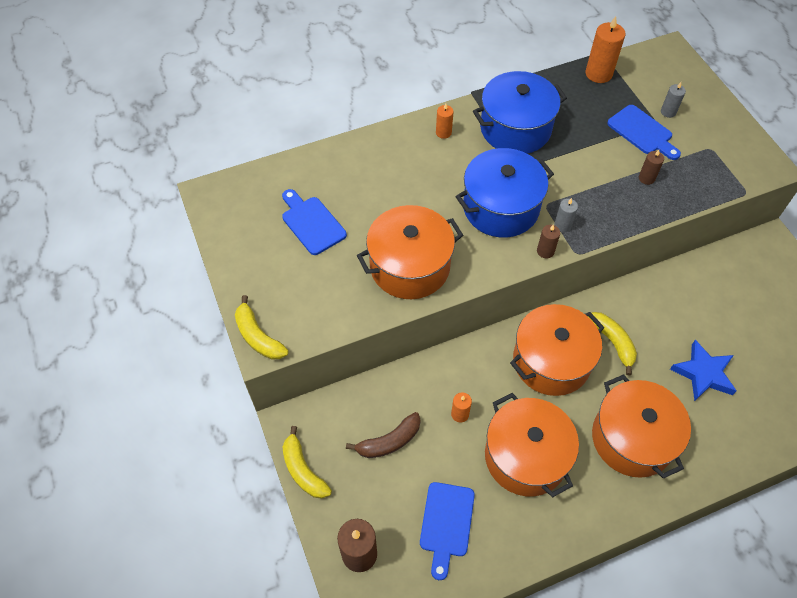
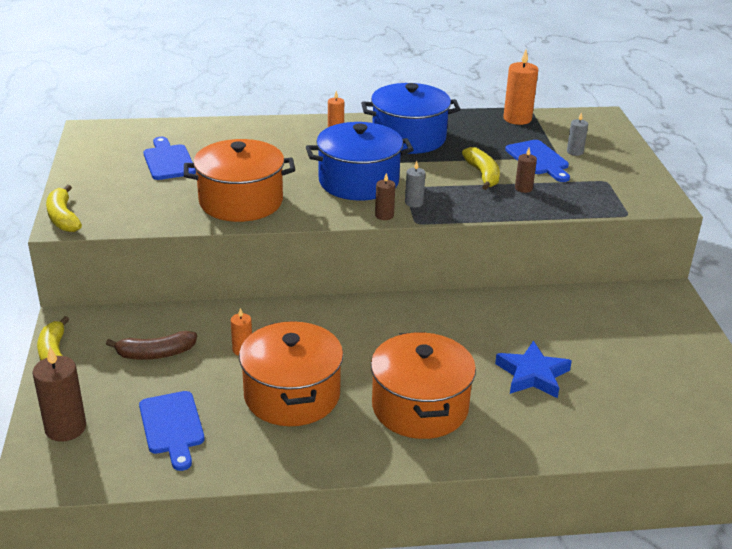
camera: 15 degrees right, 25 degrees down
blue cutting board [420,482,475,580] -> blue cutting board turned 45 degrees counterclockwise [139,391,205,471]
orange pot [510,304,604,396] -> none
yellow banana [588,312,637,376] -> yellow banana moved to [462,147,500,190]

